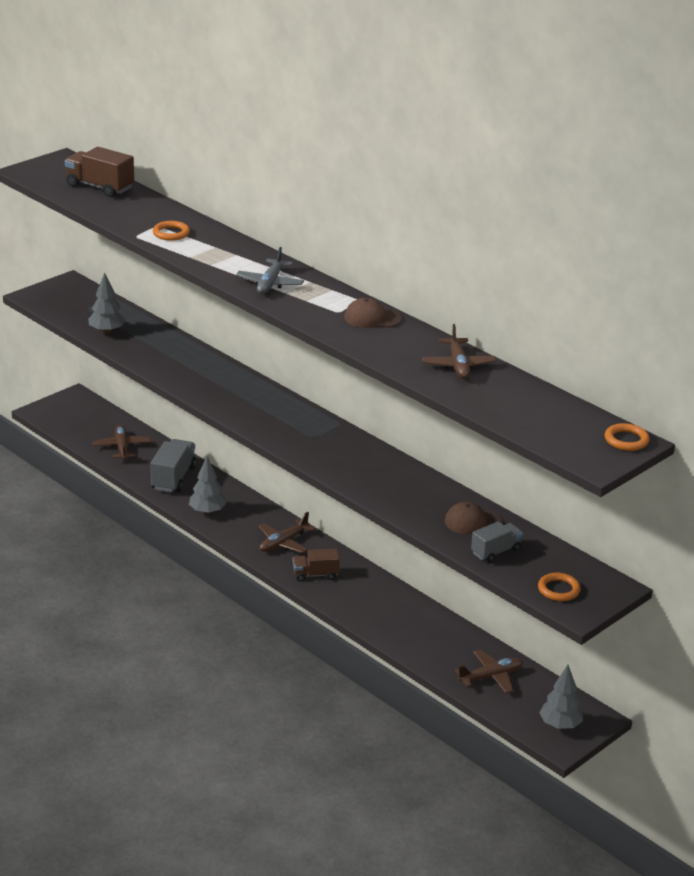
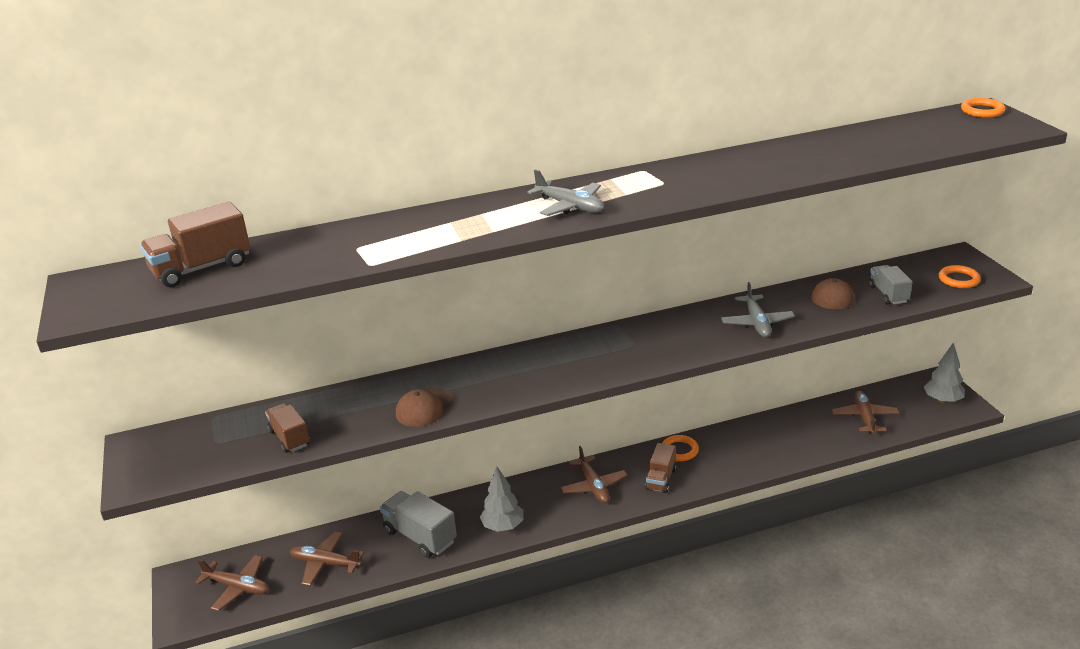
camera: 60 degrees left, 0 degrees up
grey tree [88,272,125,334] -> brown truck [265,403,310,453]
orange ring [153,221,190,241] -> orange ring moved to [662,435,699,461]
brown cap [344,298,402,328] -> brown cap moved to [396,387,453,427]
brown plane [422,324,496,379] -> brown plane moved to [195,555,269,611]
none -> grey plane [721,282,795,337]

